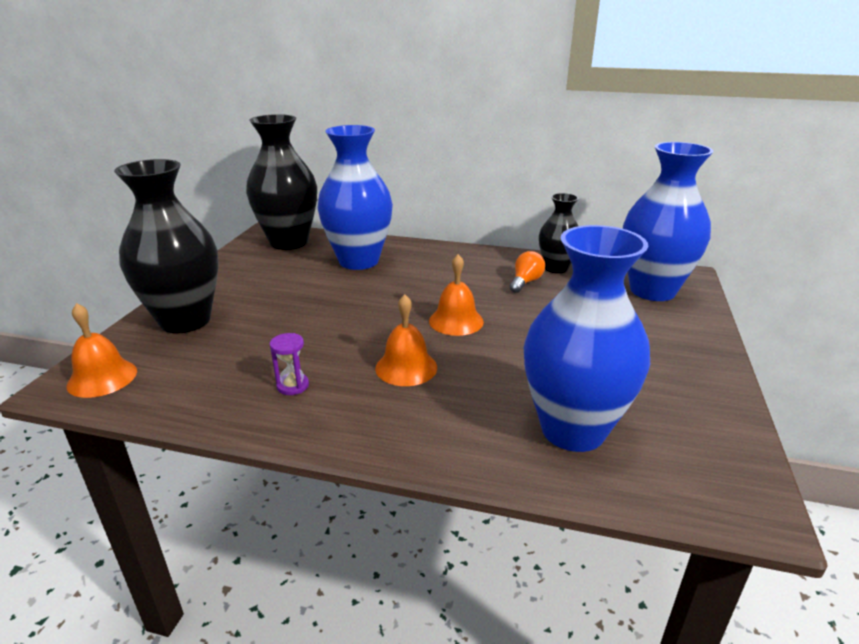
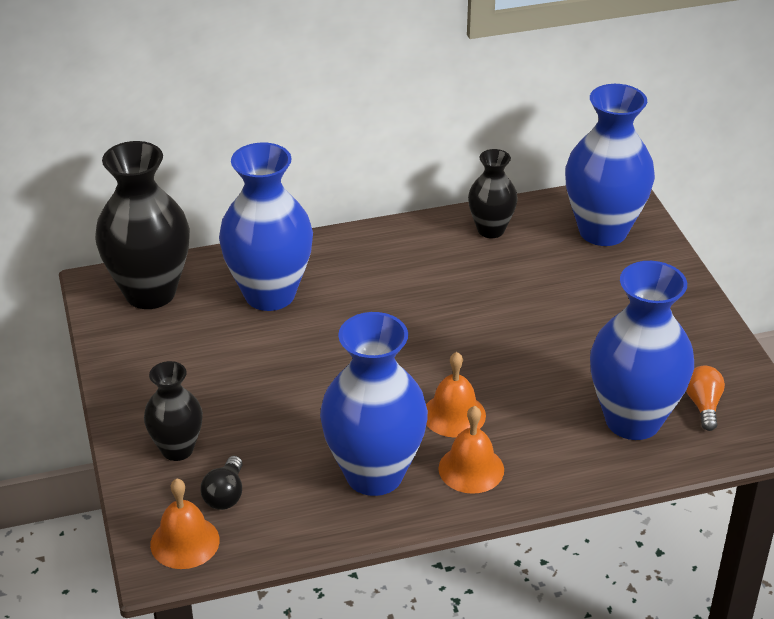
camera: 30 degrees left, 10 degrees up
black vase [114,159,219,334] -> black vase [144,361,203,461], size x0.56
purple hourglass [270,333,309,395] -> blue vase [320,312,428,496]
orange bell [429,254,484,336] -> orange bell moved to [439,406,504,494]
orange light bulb [510,251,545,293] -> orange light bulb moved to [686,366,725,431]
none -> black light bulb [200,456,243,510]

